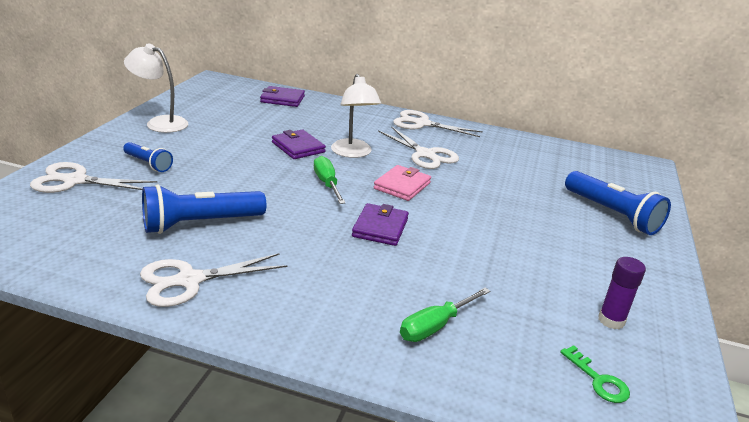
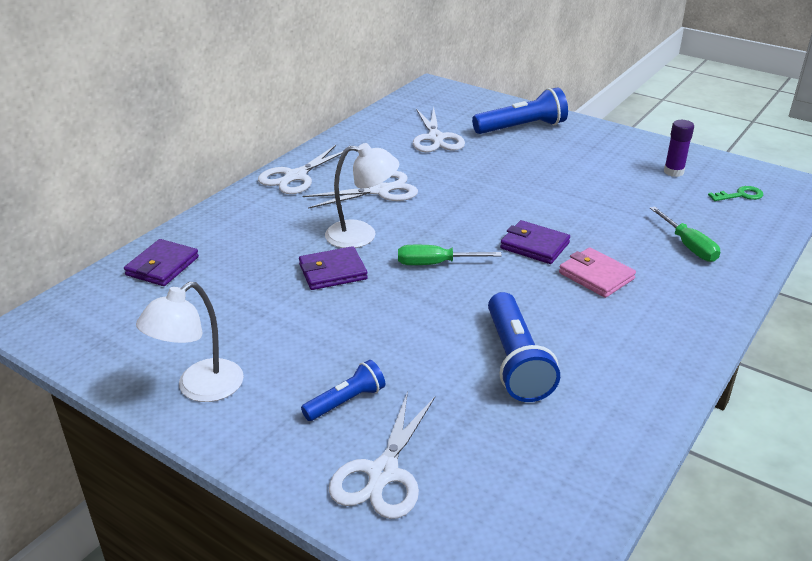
camera: 70 degrees left, 5 degrees up
white scissors [140,253,288,307] -> white scissors moved to [413,107,465,152]
pink wallet [374,165,431,201] -> pink wallet moved to [559,247,636,298]

